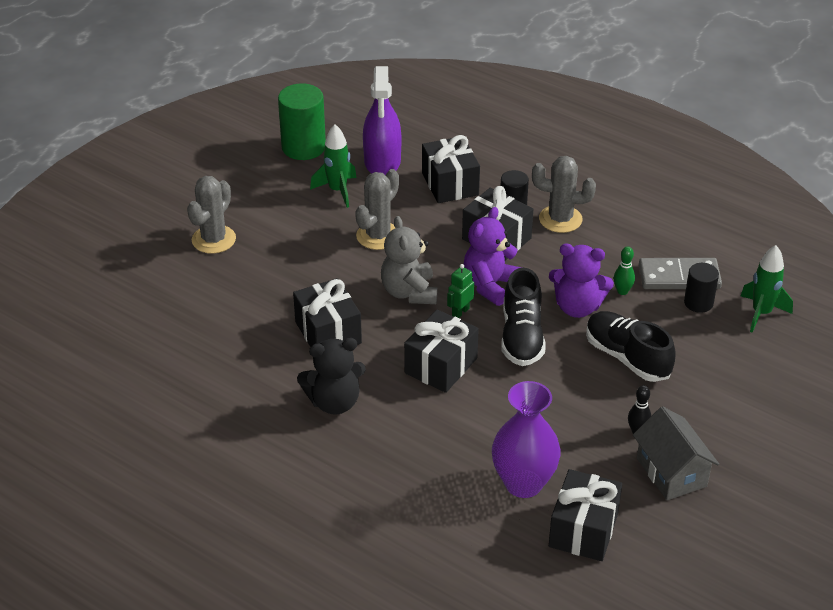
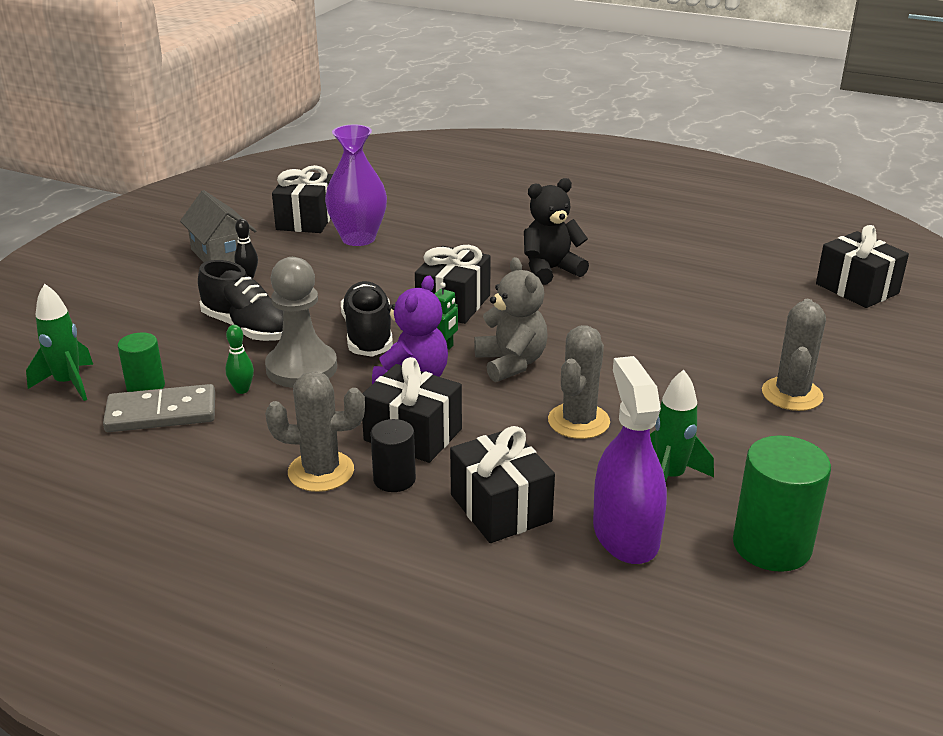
camera: 170 degrees right, 10 degrees down
black gift [293,278,362,347] -> black gift moved to [816,225,909,308]
purple teddy bear [549,244,614,318] -> grey pawn [265,257,337,388]
black cylinder [684,263,719,313] -> green cylinder [118,332,165,392]

